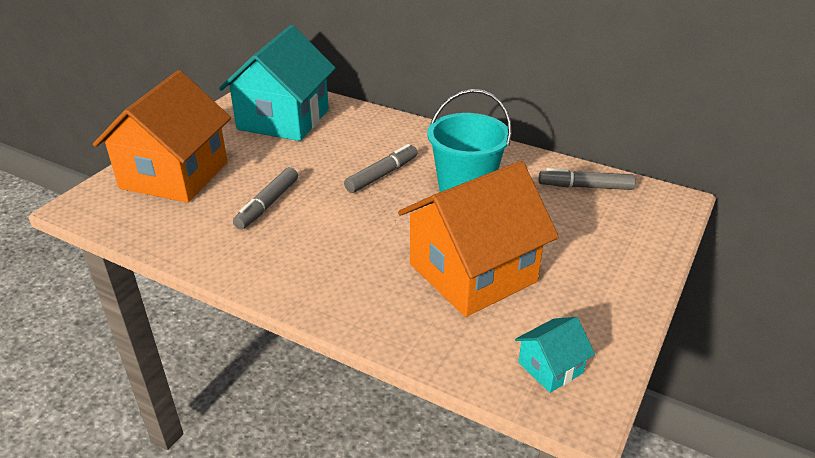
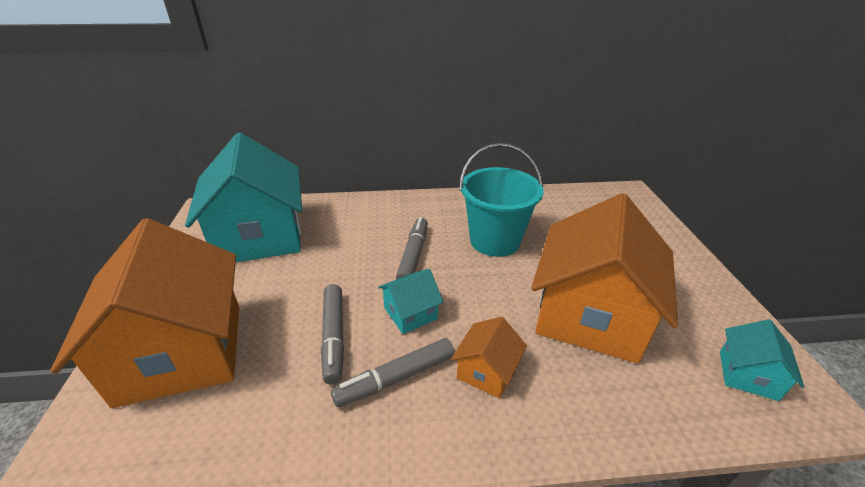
camera: 35 degrees left, 0 degrees up
grey marker [539,168,636,190] -> grey marker moved to [331,338,454,407]
none -> turquoise house [378,269,443,334]
none -> orange house [451,317,527,398]

